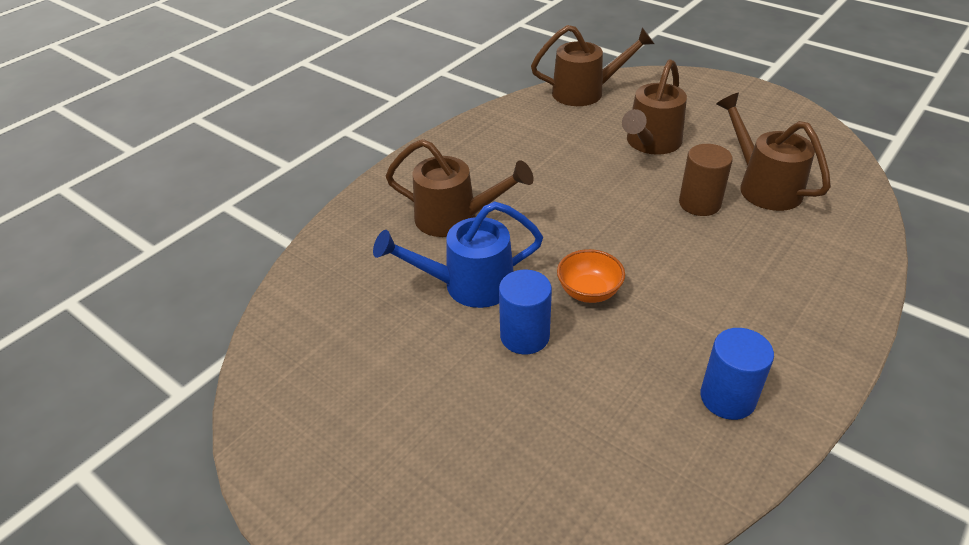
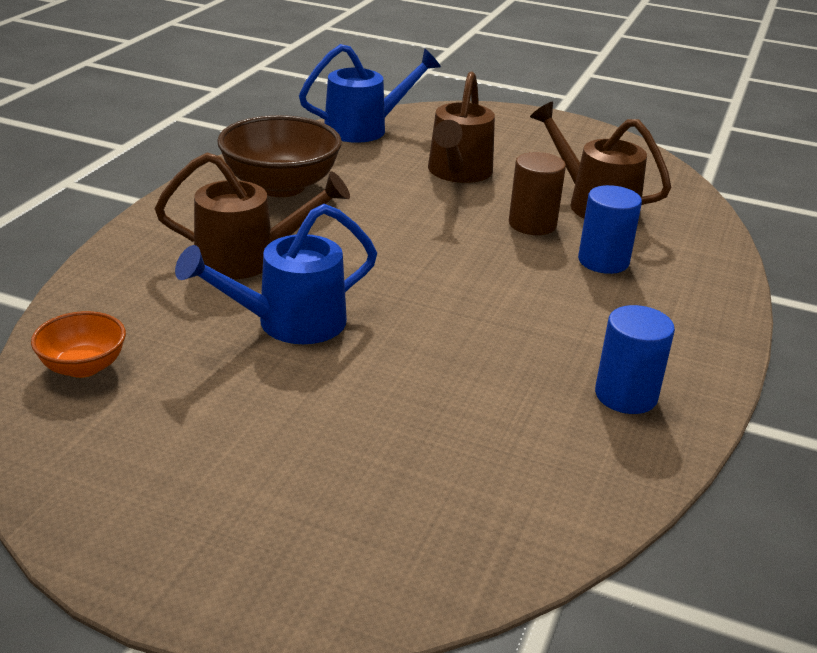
camera: 20 degrees left, 10 degrees down
blue cylinder [499,270,552,354] -> blue cylinder moved to [578,185,642,274]
brown watering can [531,25,654,106] -> blue watering can [299,44,441,143]
orange bowl [557,249,625,303] -> orange bowl moved to [31,311,126,378]
none -> brown bowl [217,115,342,197]

